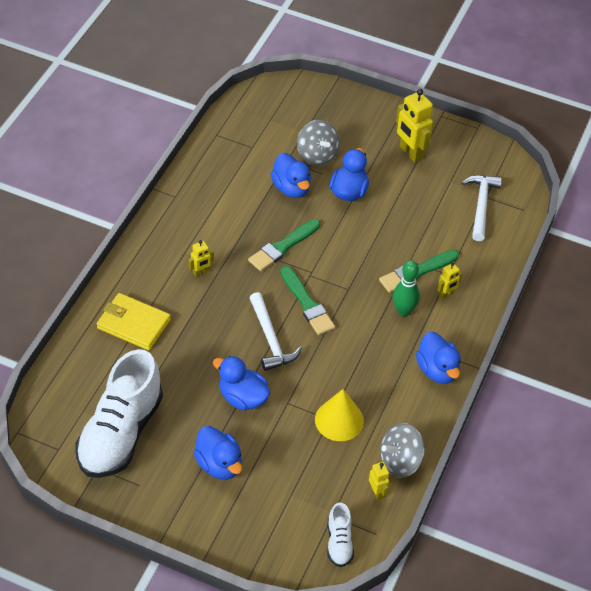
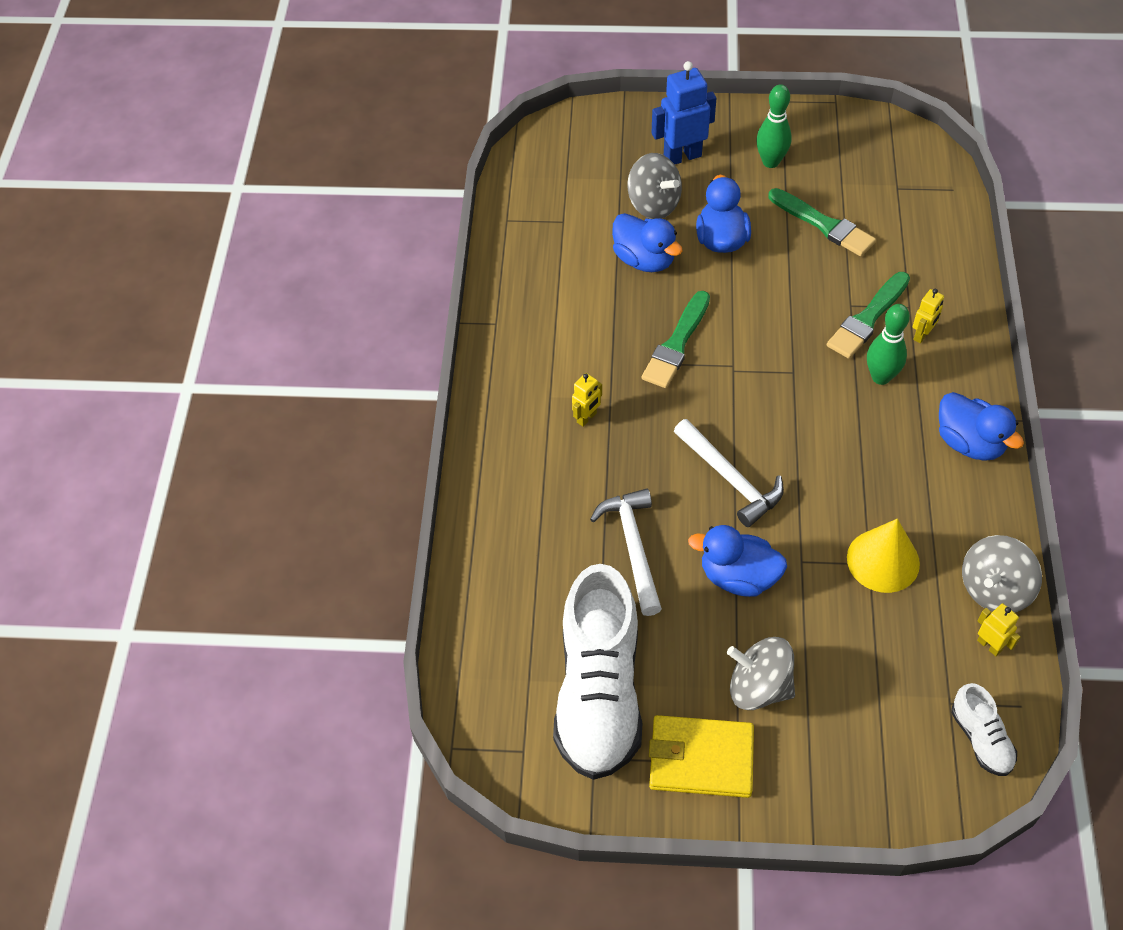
camera: 15 degrees left, 5 degrees up
yellow wallet [97,293,171,350] -> yellow wallet moved to [649,715,754,798]
blue duck [193,426,242,480] -> grey spinning top [727,637,795,710]
green brush [280,266,335,335] -> green brush moved to [768,188,876,256]
yellow robot [396,89,433,162] -> green bowling pin [756,84,792,168]
white hammer [462,175,502,241] -> white hammer moved to [590,488,662,616]
none -> blue robot [652,61,716,164]

